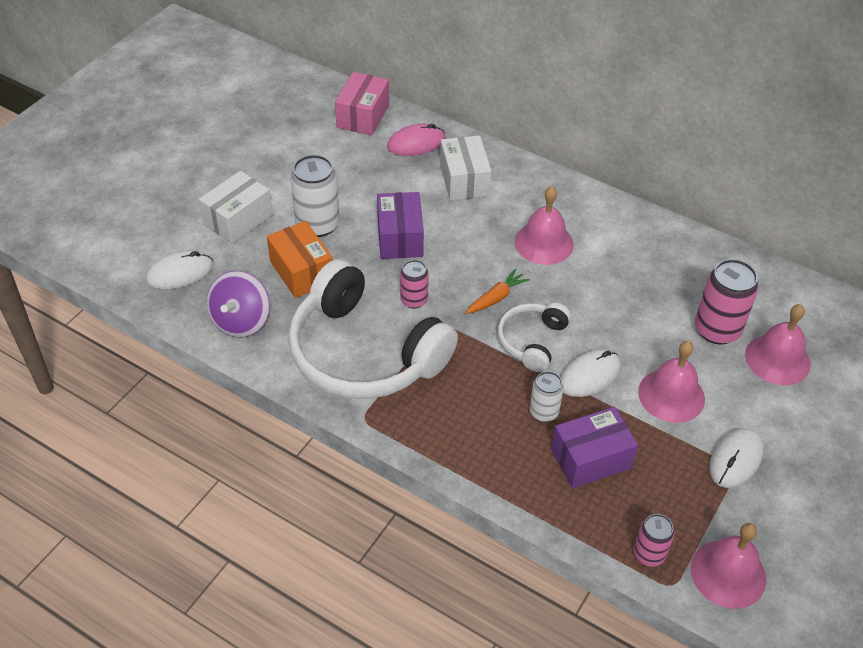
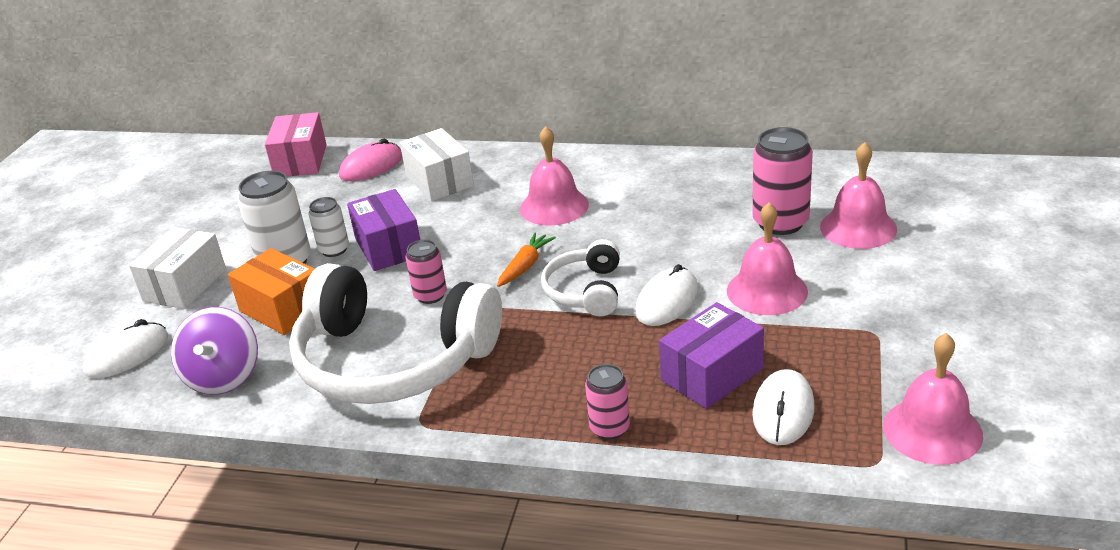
camera: 15 degrees left, 15 degrees down
white can [529,371,564,422] -> white can moved to [309,197,349,257]
pink can [634,514,675,567] -> pink can moved to [585,364,630,440]
white mouse [709,428,764,488] -> white mouse moved to [752,369,815,445]

